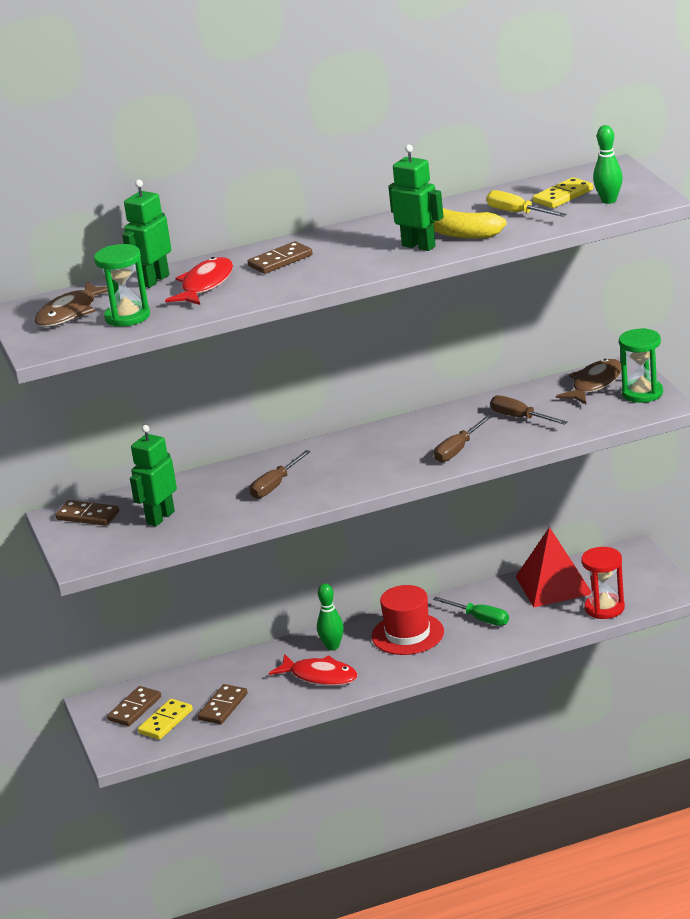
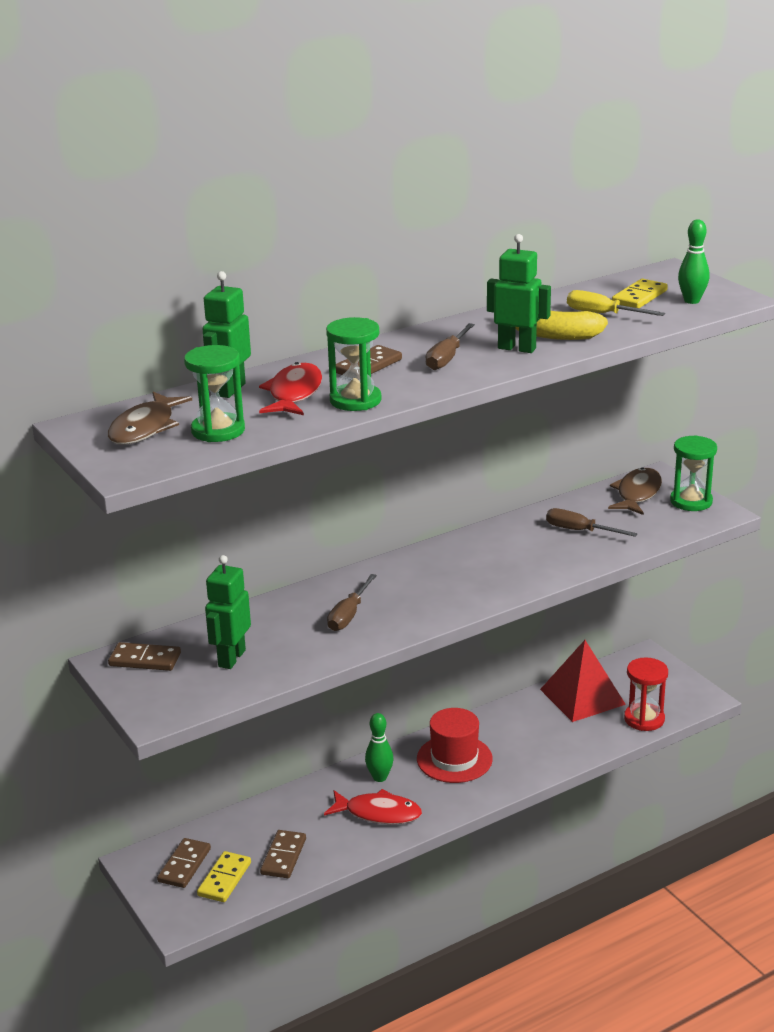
camera: 15 degrees left, 0 degrees up
green screwdriver [433,597,509,626] -> none
brown screwdriver [434,416,491,462] -> brown screwdriver moved to [426,323,475,370]
none -> green hourglass [326,317,381,411]

